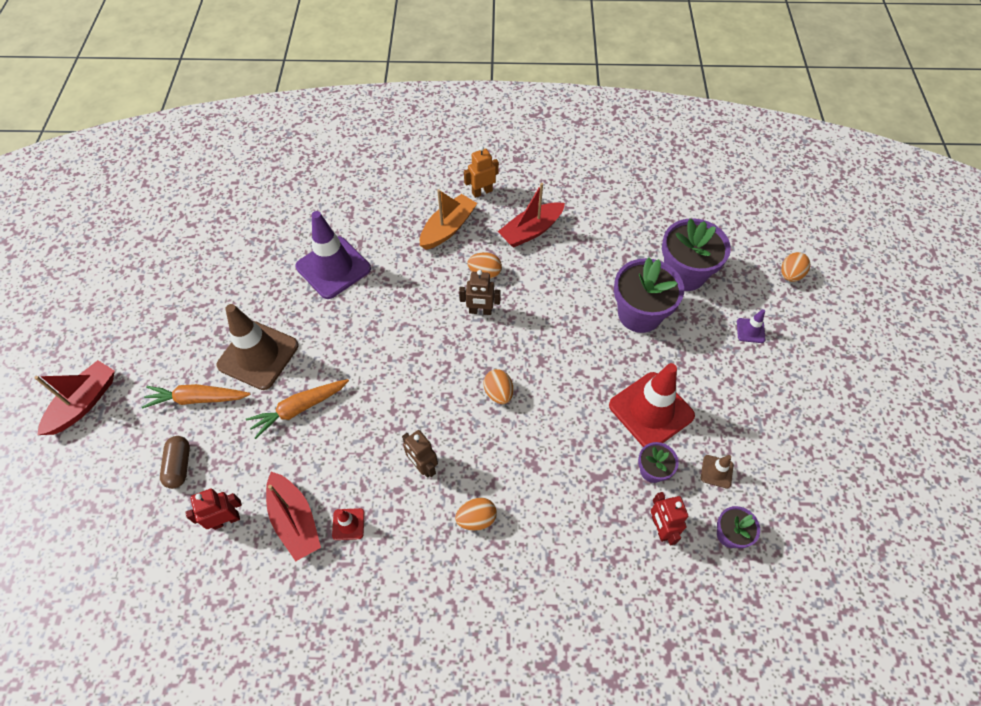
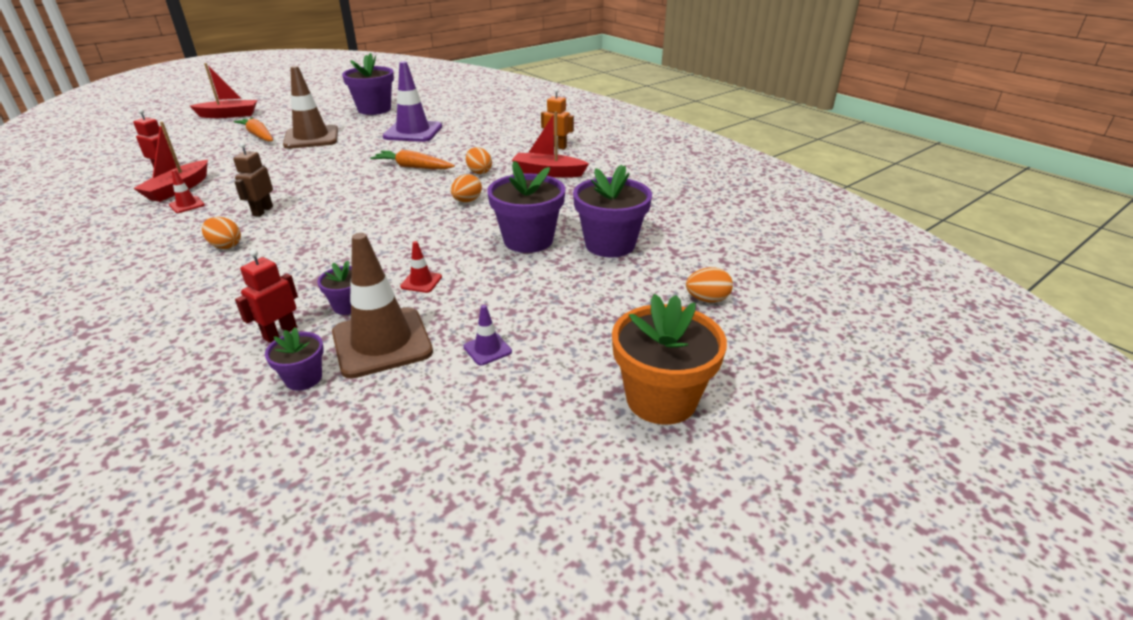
camera: 50 degrees right, 25 degrees down
brown capsule [160,436,190,489] -> none
orange carrot [246,379,349,439] -> orange carrot moved to [370,150,455,169]
orange boat [420,189,477,250] -> none
brown robot [459,270,501,315] -> none
orange egg [483,369,513,404] -> orange egg moved to [451,174,482,202]
red traffic cone [609,363,695,447] -> red traffic cone [400,241,442,293], size x0.43
brown traffic cone [701,455,734,489] -> brown traffic cone [332,233,433,378], size x2.31
purple traffic cone [737,309,765,343] -> purple traffic cone moved to [464,305,512,366]
none -> purple flower pot [342,53,394,115]
none -> orange flower pot [612,294,727,425]

